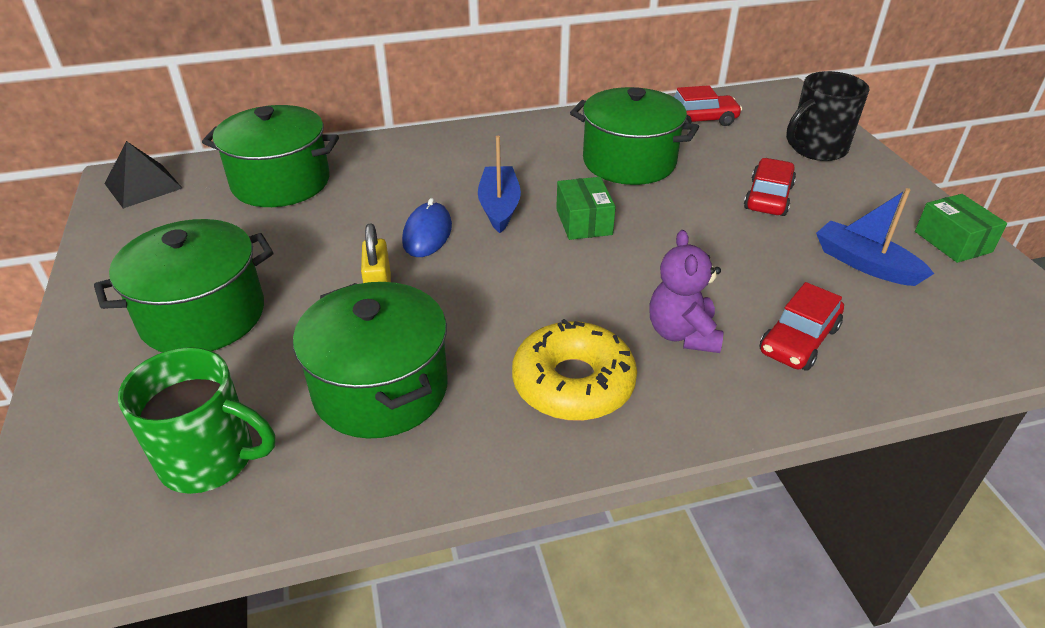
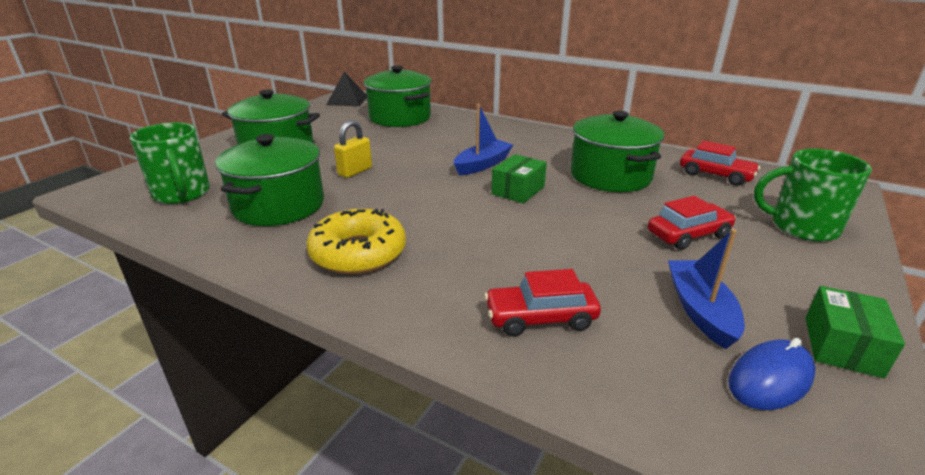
camera: 45 degrees right, 10 degrees down
blue mouse [402,198,452,257] -> blue mouse moved to [728,338,815,410]
purple teddy bear [649,230,723,353] -> none
black mug [786,71,870,161] -> green mug [754,149,872,242]

